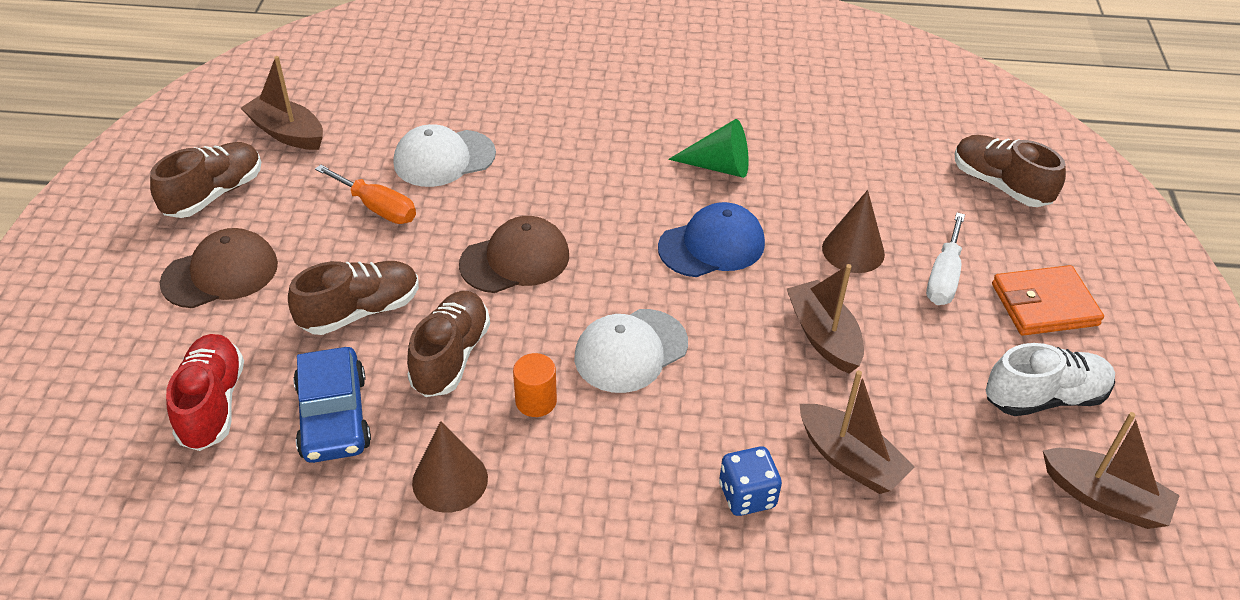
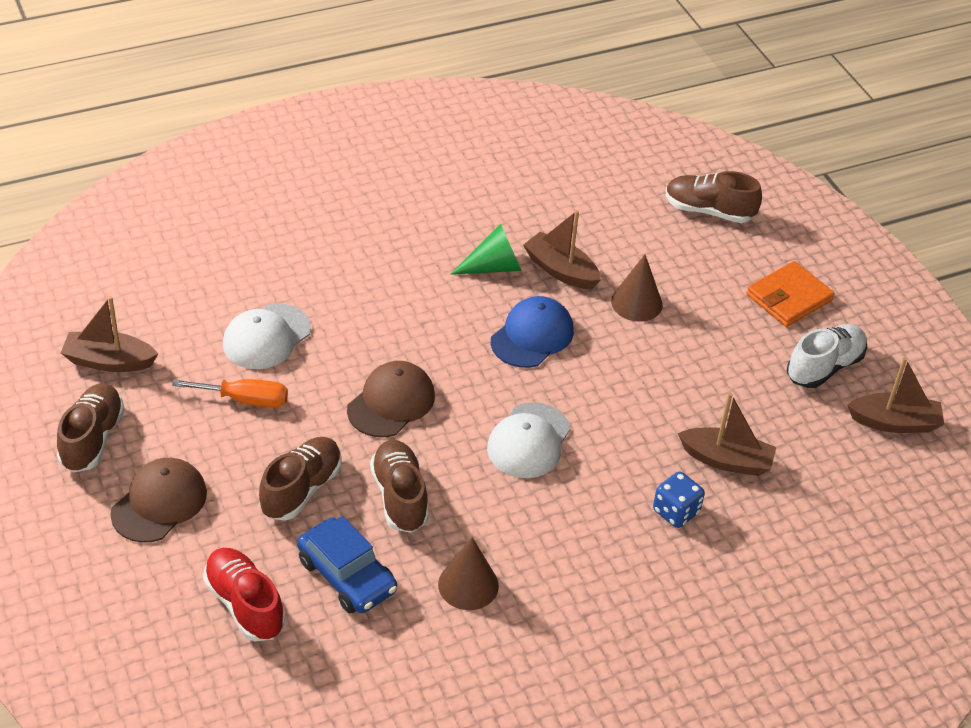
camera: 30 degrees left, 0 degrees up
orange cylinder [513,353,557,417] -> none
brown boat [787,264,864,374] -> brown boat moved to [523,210,601,290]
white screwdriver [926,213,965,305] -> none

